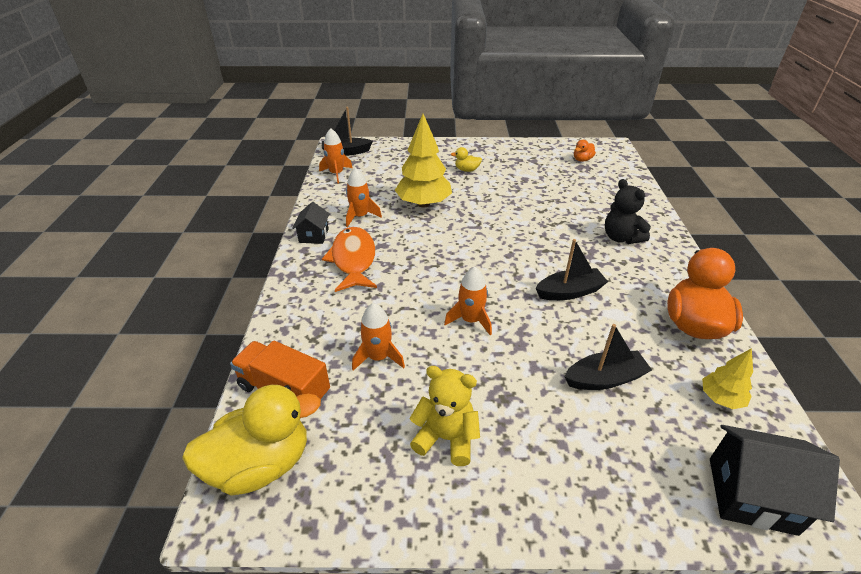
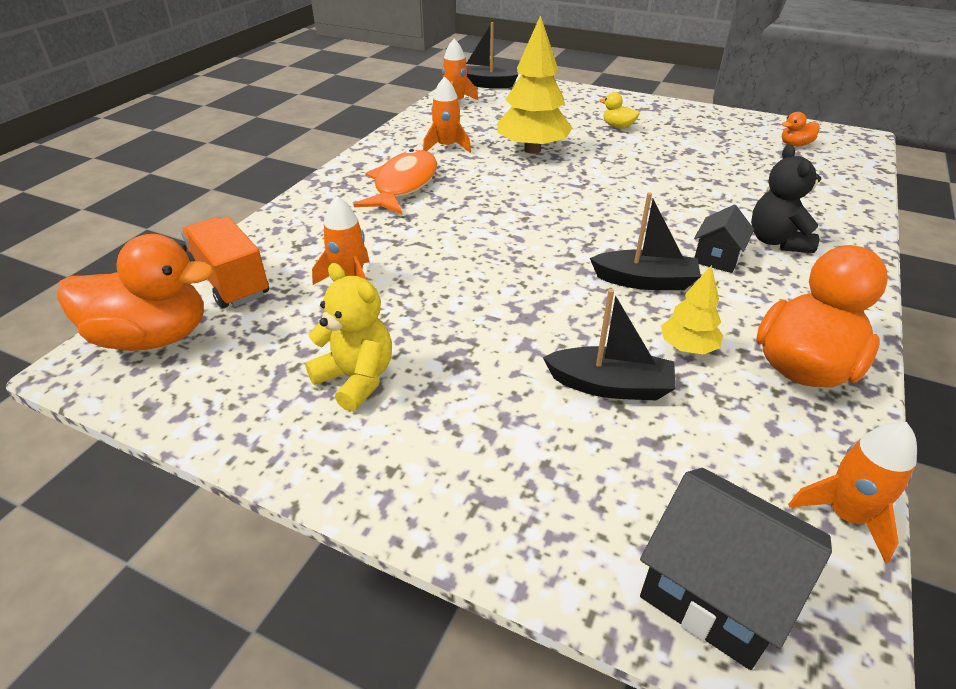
camera: 25 degrees right, 0 degrees up
yellow duck [182,385,321,496] -> orange duck [57,234,214,351]
black house [292,202,330,244] -> black house moved to [694,204,754,273]
orange rocket [444,267,492,335] -> orange rocket moved to [788,422,917,564]
yellow tree [702,348,753,409] -> yellow tree moved to [661,265,723,354]

